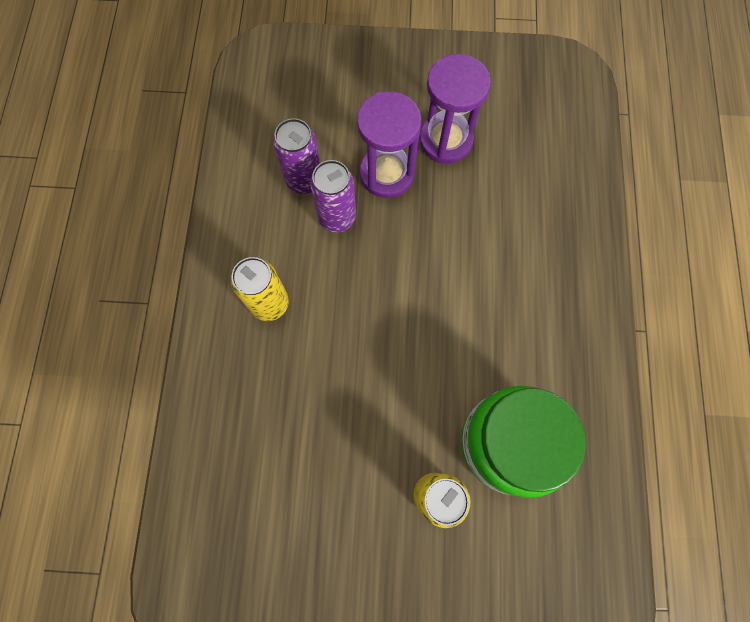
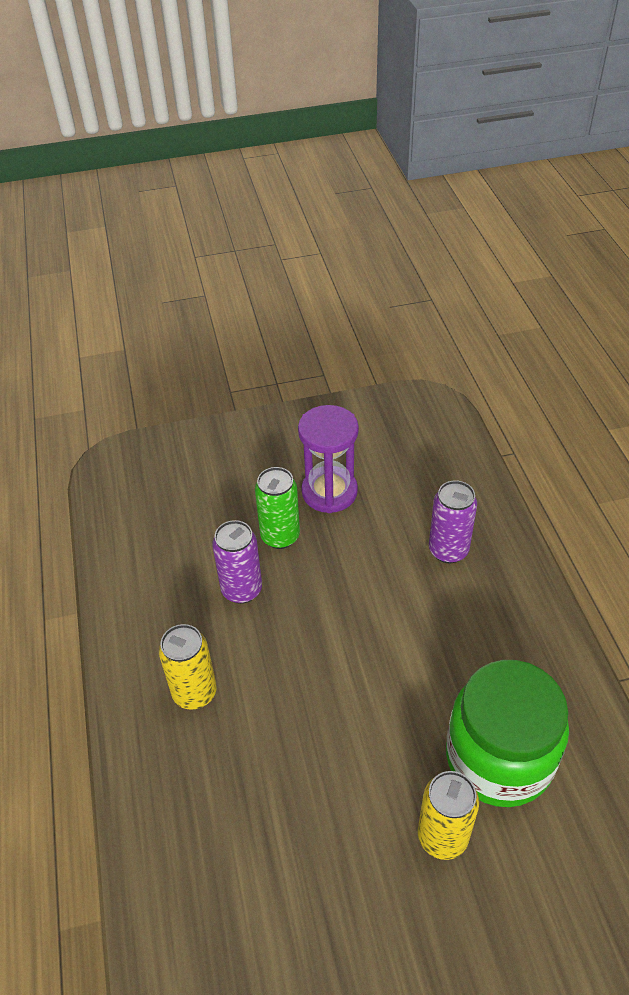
camera: 15 degrees left, 25 degrees down
purple can [273,118,320,194] -> purple can moved to [429,480,477,563]
purple hourglass [357,91,421,198] -> green can [255,467,300,549]

